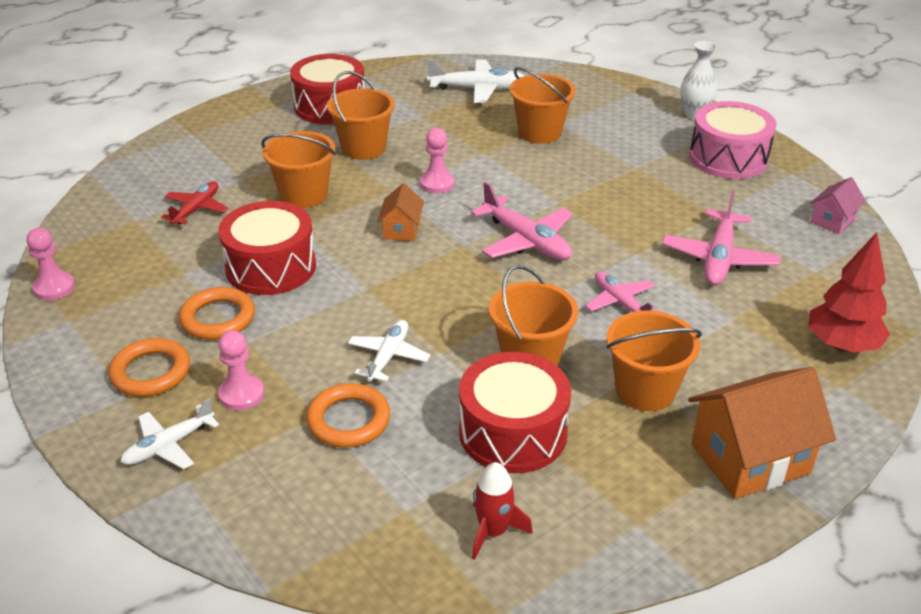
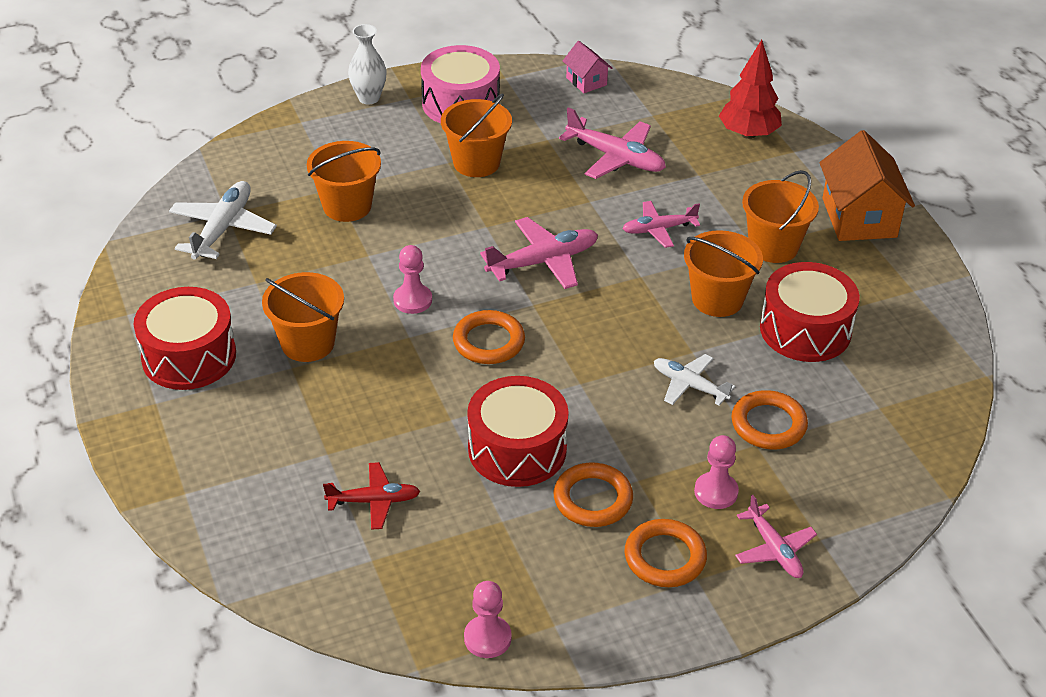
camera: 75 degrees left, 5 degrees up
white plane [120,398,219,469] -> pink plane [735,495,817,578]
red plane [161,181,229,224] -> red plane turned 135 degrees clockwise [323,462,420,530]
orange bucket [261,131,336,208] -> orange bucket moved to [441,93,512,177]
orange house [377,183,424,241] -> orange ring [453,310,525,364]
red rocket [472,462,533,560] -> none

